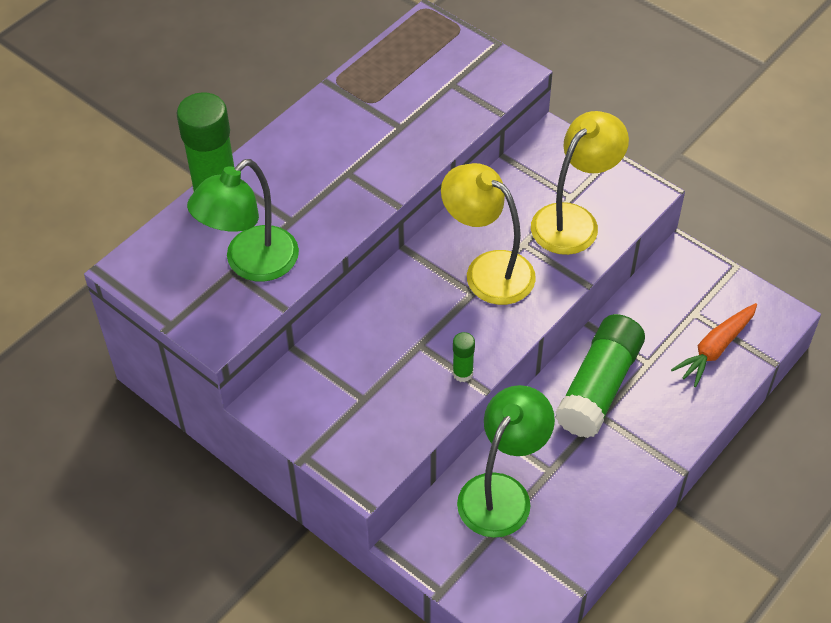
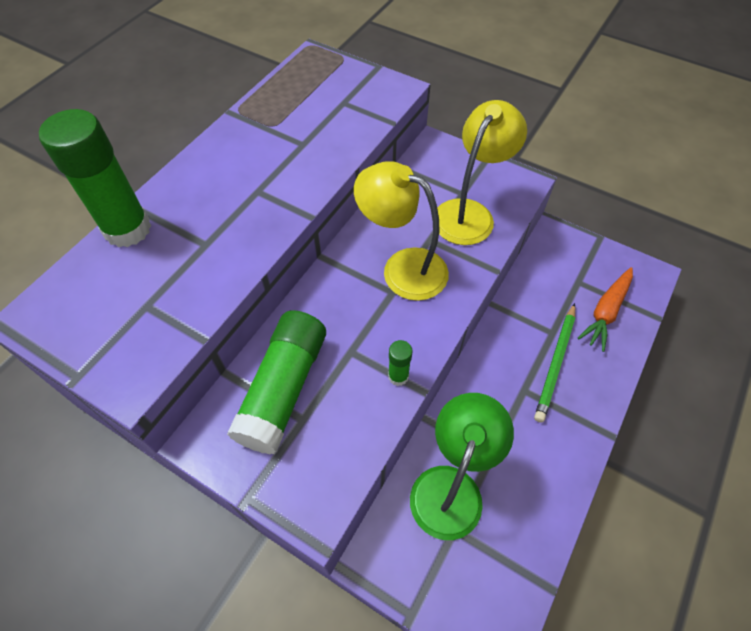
camera: 10 degrees left, 5 degrees up
green lamp [187,159,299,282] -> none
green glue stick [555,314,645,438] -> green glue stick moved to [227,310,326,454]
none -> green pencil [534,303,575,422]

